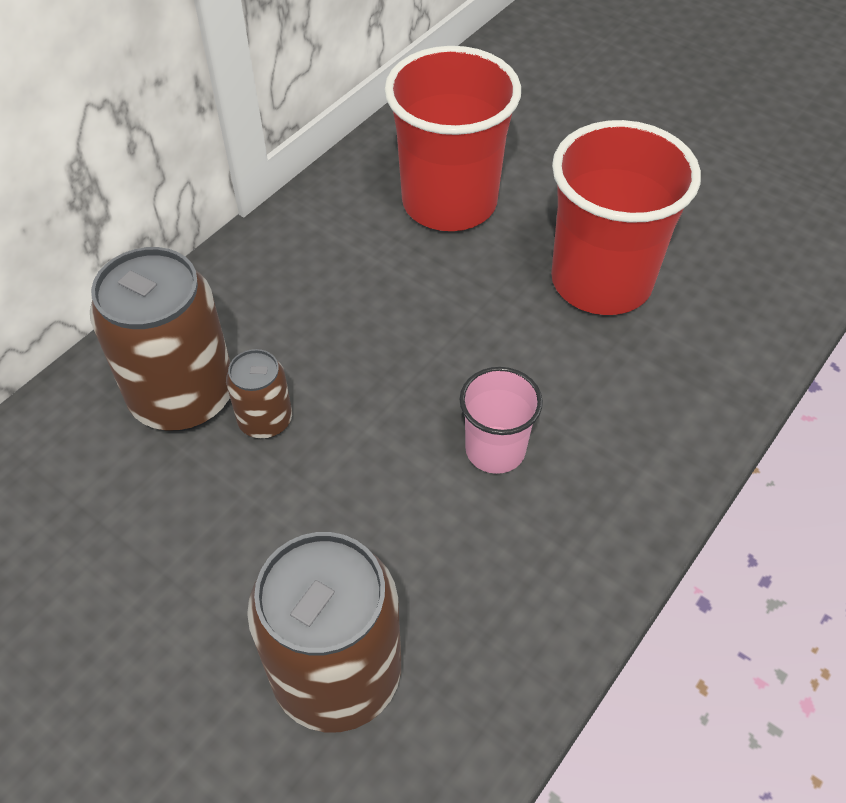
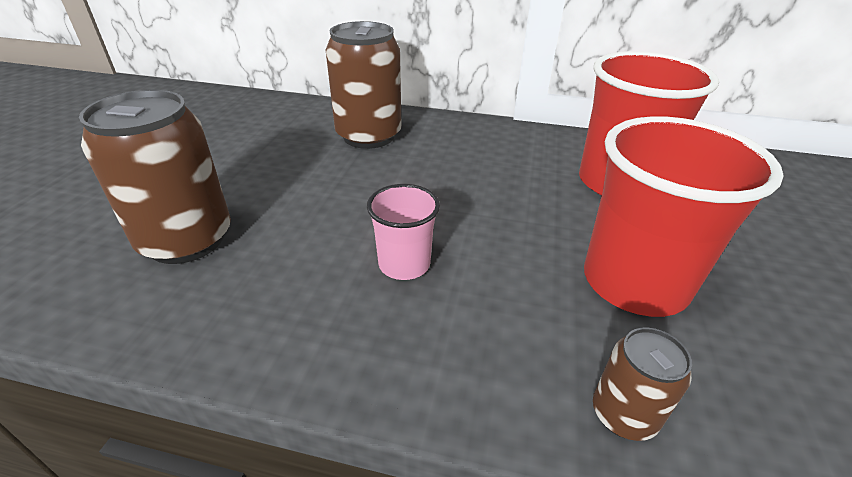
camera: 65 degrees right, 15 degrees down
brown can [226,349,292,439] -> brown can moved to [593,327,692,441]

